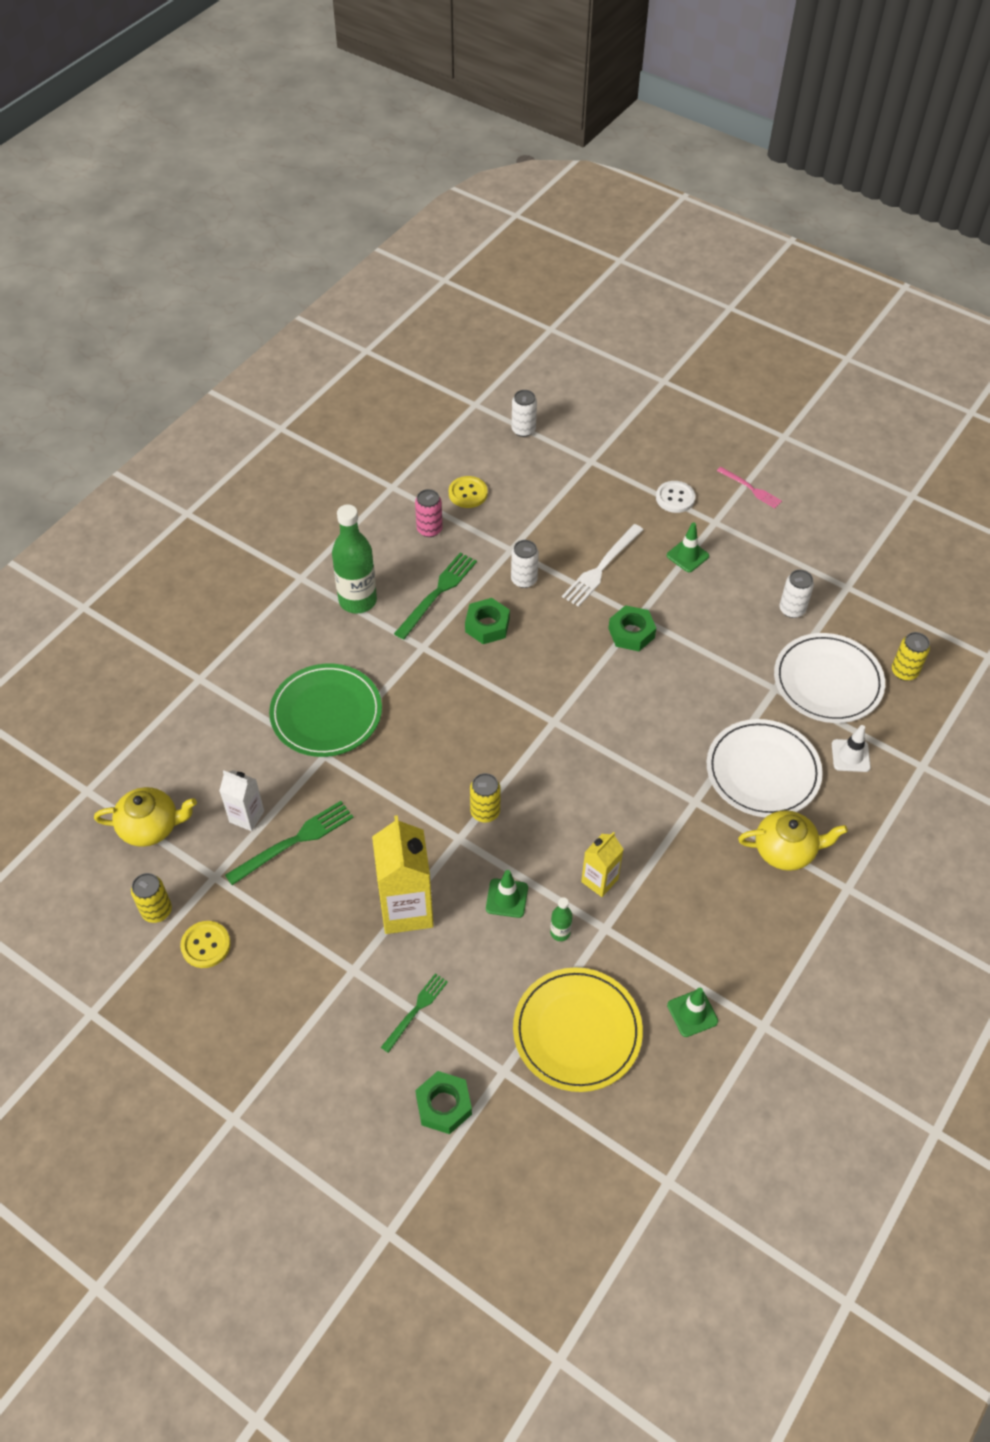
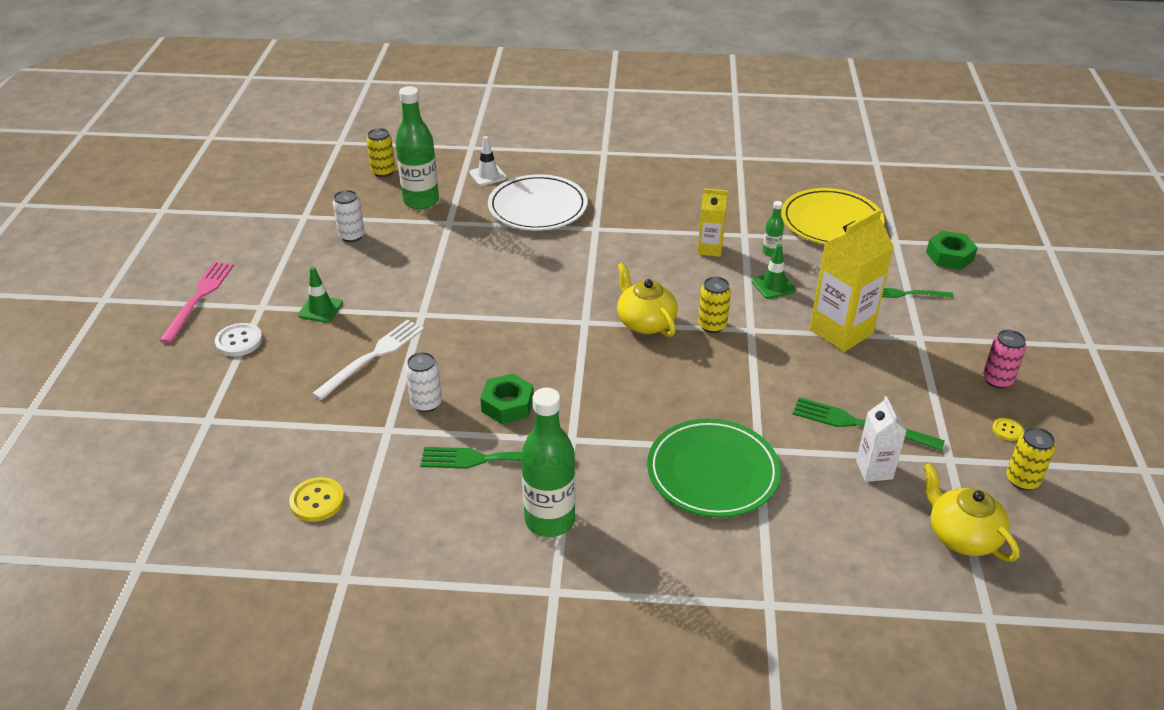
camera: 120 degrees left, 15 degrees down
yellow button [180,921,231,968] -> yellow button [992,418,1024,441], size x0.59
pink can [415,489,443,537] -> pink can moved to [983,330,1026,389]
white can [512,390,537,437] -> none
white fork [562,524,643,607] -> white fork turned 60 degrees counterclockwise [312,320,424,400]
green nut [608,605,656,651] -> none
green traffic cone [667,988,718,1037] -> none
pink fork [717,467,782,508] -> pink fork [159,262,234,343], size x1.59
yellow teapot [738,810,848,871] -> yellow teapot moved to [617,262,678,337]
white plate [774,633,885,723] -> green bottle [395,86,439,209]

